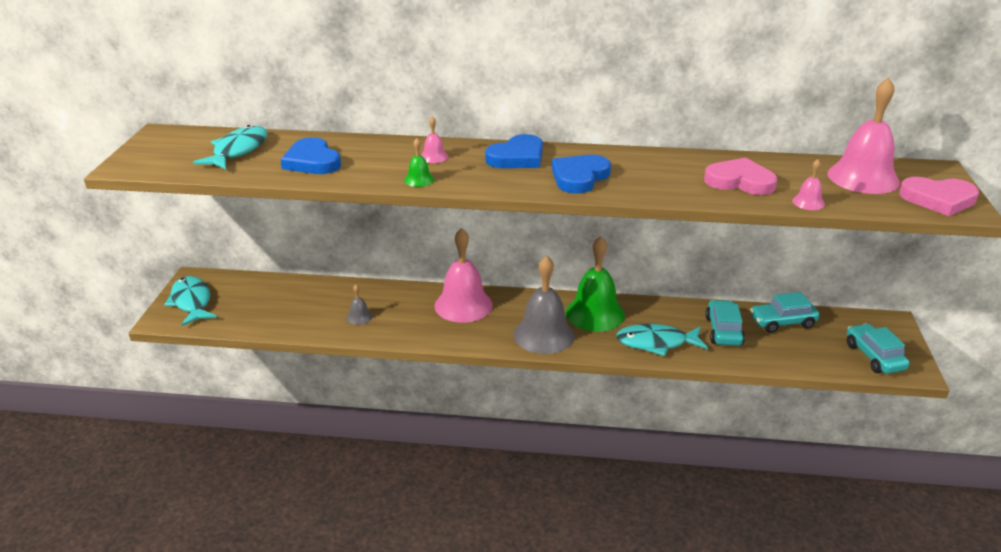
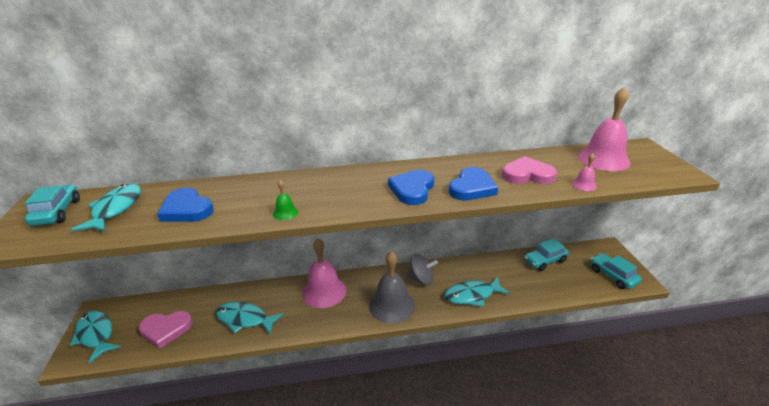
camera: 15 degrees left, 0 degrees up
grey bell [346,284,373,325] -> turquoise fish [216,302,284,335]
pink bell [421,116,448,163] -> none
blue heart [485,134,543,168] -> blue heart moved to [449,167,498,201]
green bell [565,236,625,332] -> grey spinning top [407,254,438,285]
turquoise car [705,300,745,346] -> turquoise car moved to [25,185,80,226]
pink heart [899,177,979,216] -> pink heart moved to [139,311,192,349]

